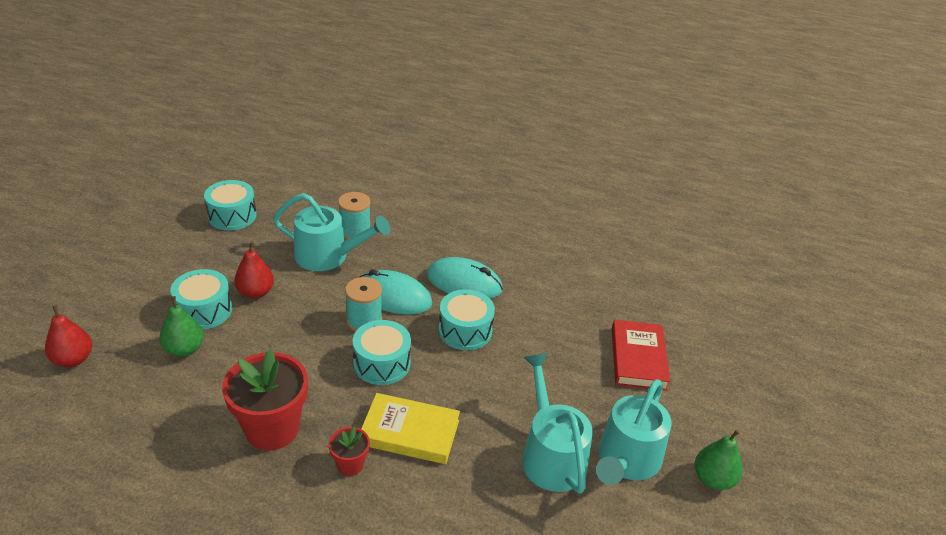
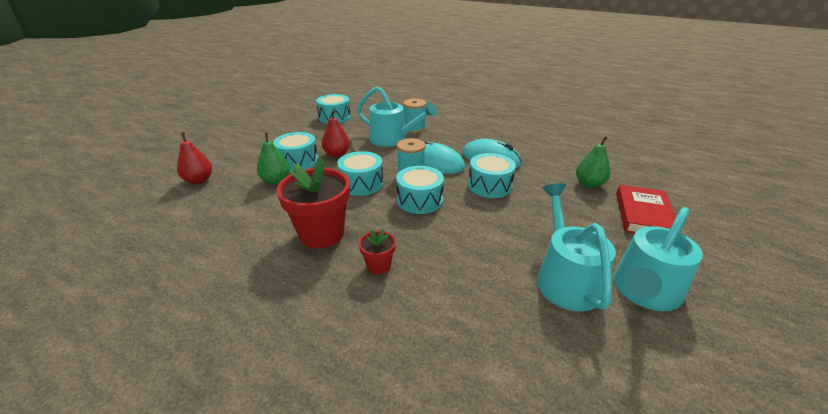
camera: 15 degrees right, 5 degrees down
yellow book [361,393,460,464] -> none
green pear [695,430,742,490] -> green pear moved to [576,136,611,188]
none -> turquoise drum [337,151,383,196]

